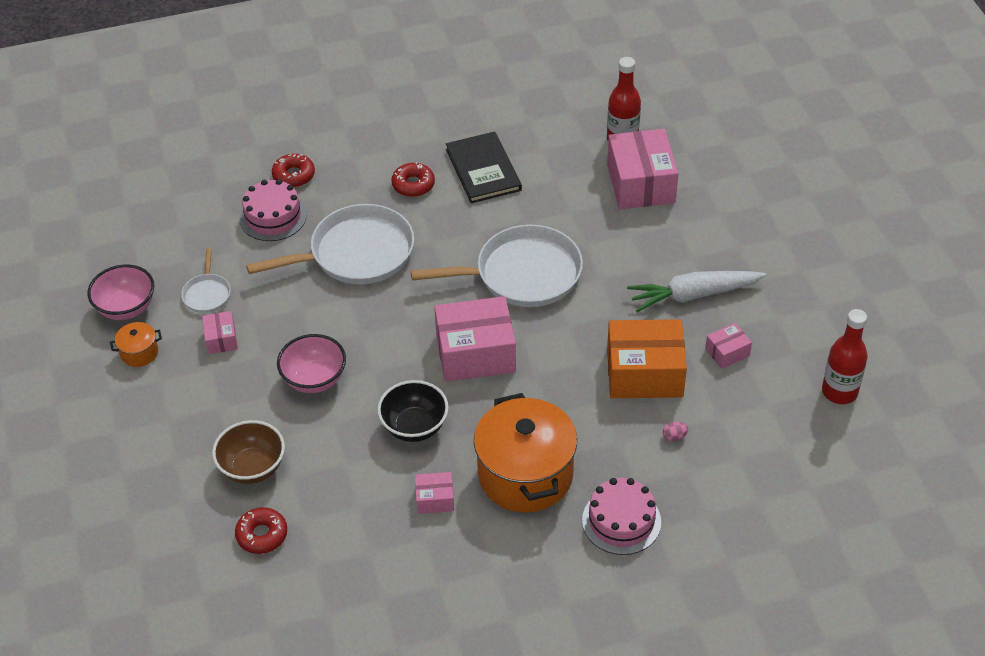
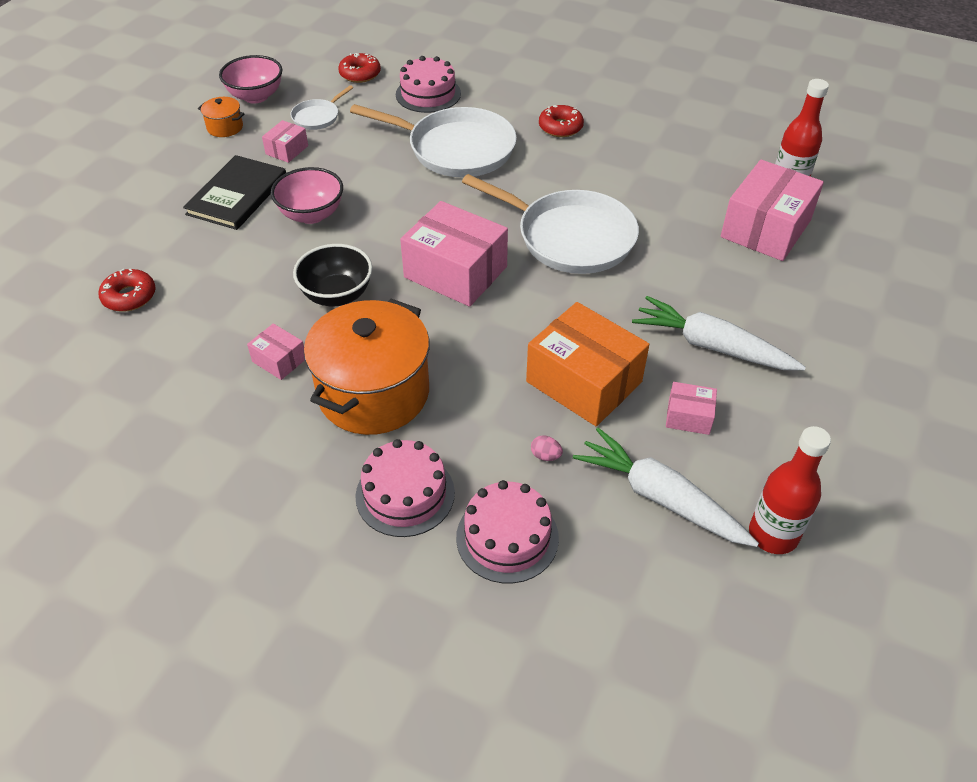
camera: 40 degrees right, 0 degrees up
brown bowl [212,420,285,484] -> none
red donut [272,154,315,187] -> red donut moved to [338,53,381,83]
black book [446,132,522,203] -> black book moved to [183,155,286,230]
none -> pink cake [456,480,559,584]
none -> white carrot [573,428,759,547]

